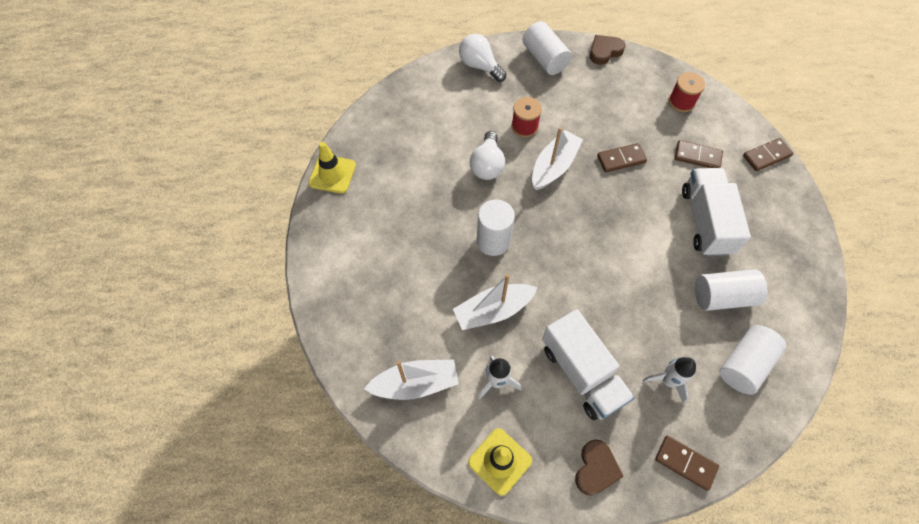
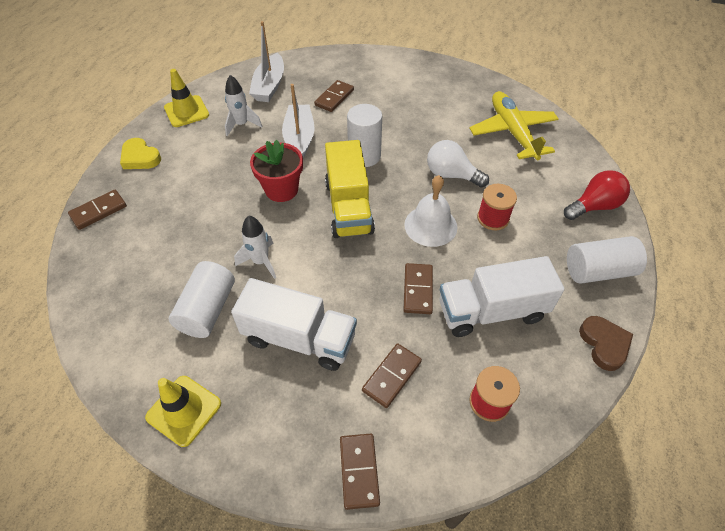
camera: 110 degrees right, 10 degrees down
yellow traffic cone [309,142,356,194] -> yellow traffic cone moved to [145,376,221,447]
white light bulb [459,34,506,82] -> red light bulb [564,170,630,220]
white boat [532,127,583,190] -> white bell [404,175,457,247]
white truck [542,309,635,420] -> white truck moved to [440,256,564,337]
brown heart [575,439,624,496] -> yellow heart [120,138,161,169]
white rocket [643,357,696,404] -> white rocket moved to [234,216,276,279]
white cylinder [720,325,786,395] -> none
none -> red flower pot [250,140,303,202]
none -> brown domino [314,80,354,112]
none -> yellow truck [325,140,375,238]
none -> yellow plane [469,91,559,160]

